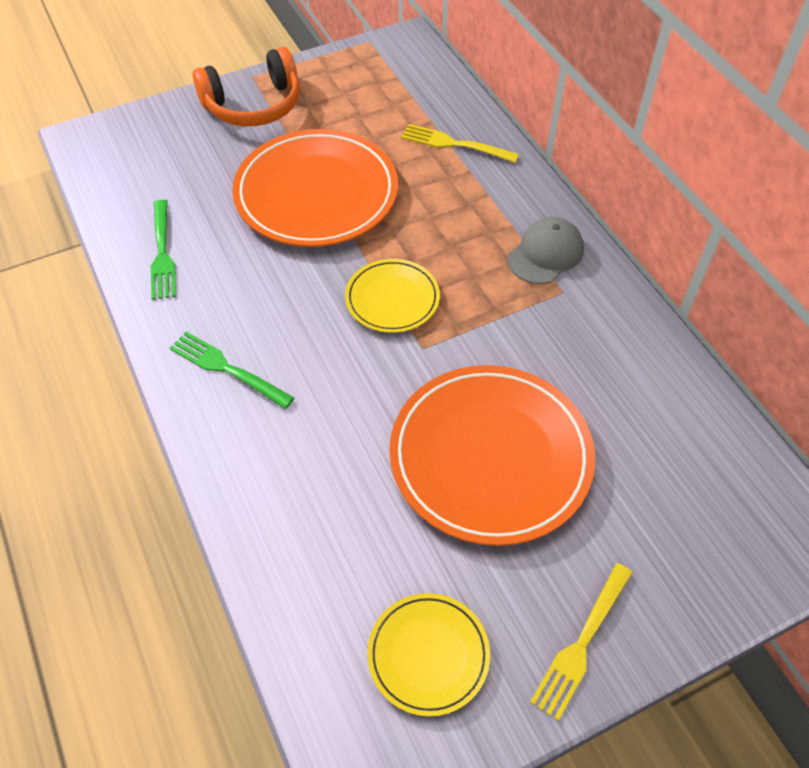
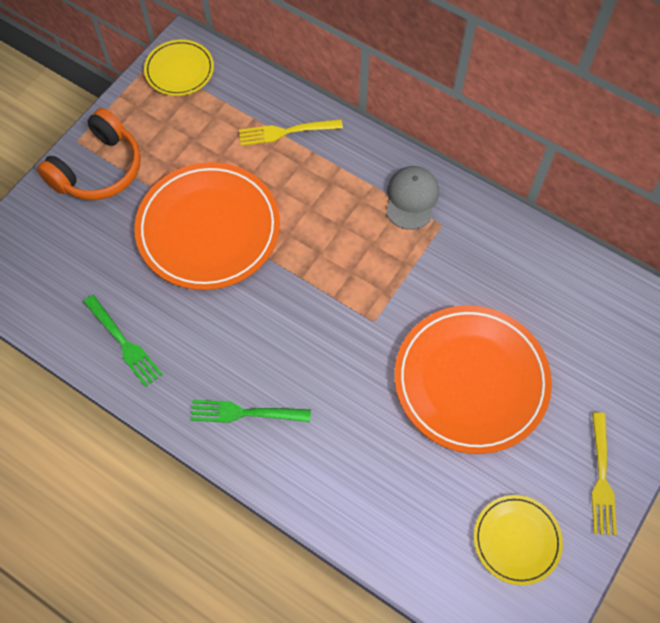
camera: 30 degrees left, 10 degrees up
yellow plate [345,259,440,333] -> yellow plate moved to [144,40,214,96]

